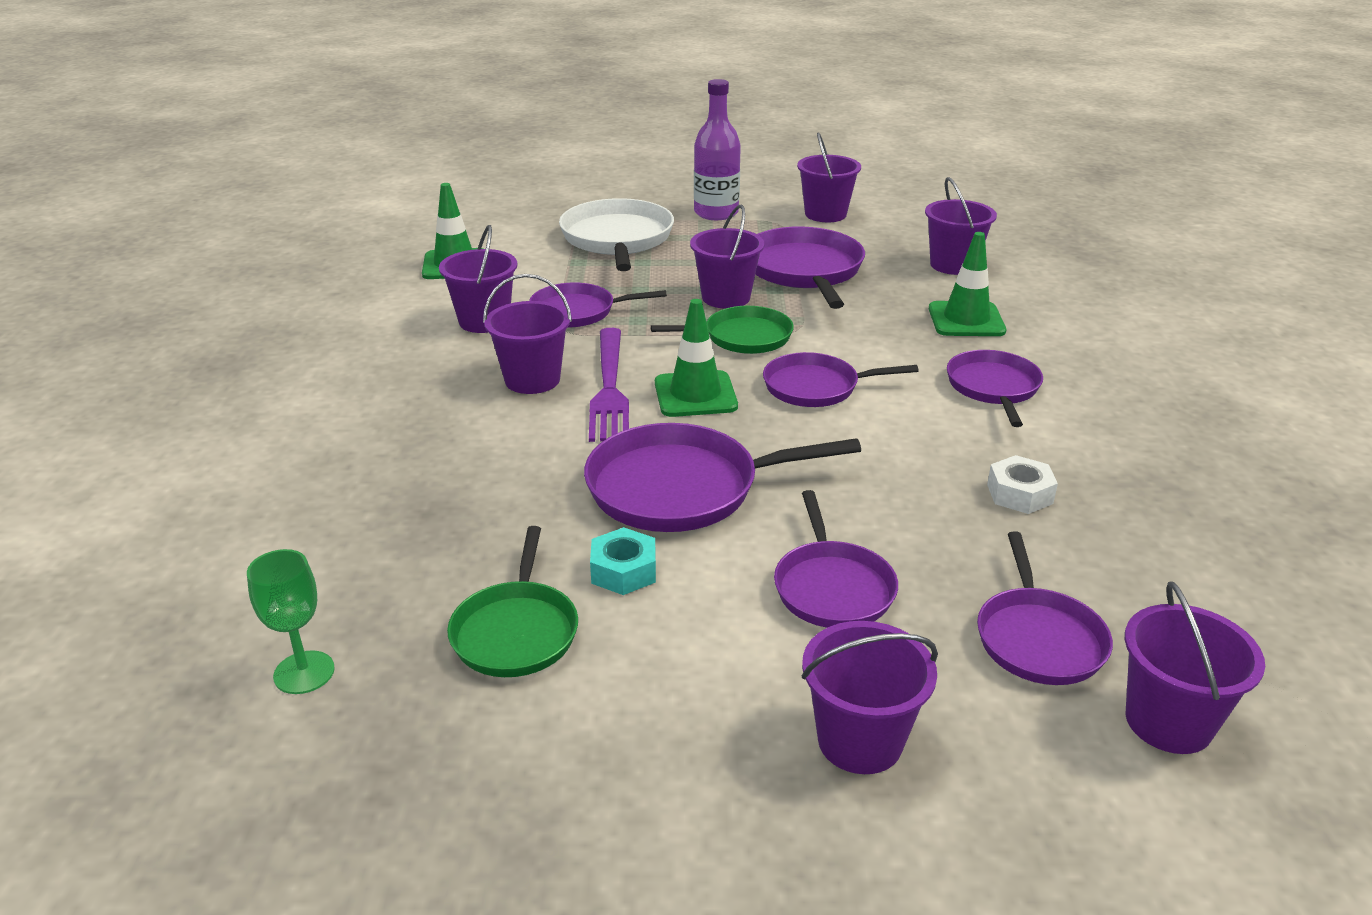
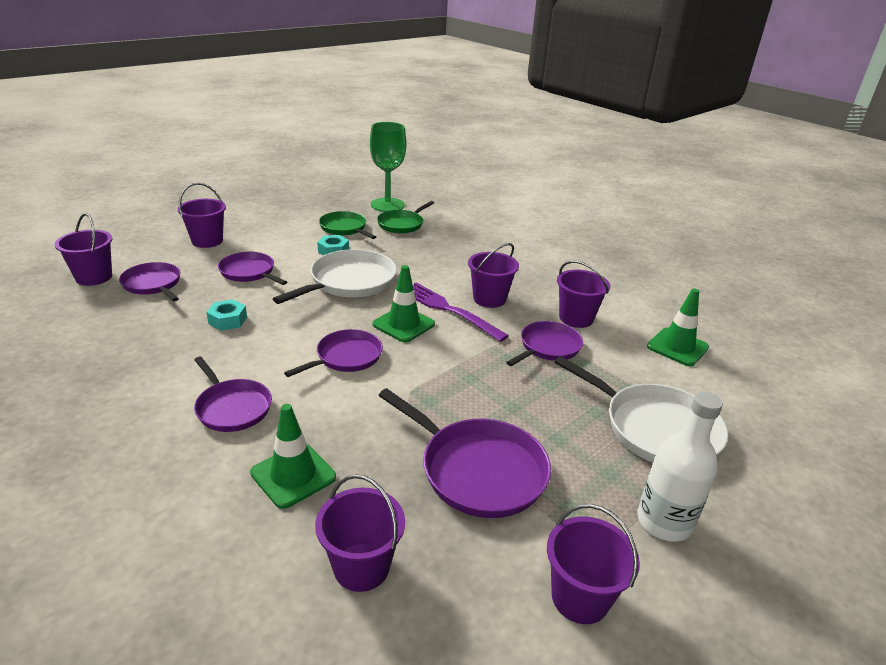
camera: 135 degrees right, 0 degrees up
green goblet [247,549,335,694] -> green goblet [370,122,406,212], size x1.78
purple pan [584,423,861,532] -> white pan [273,249,397,304]
green pan [651,306,794,354] -> green pan moved to [377,201,434,233]
purple bucket [690,205,765,309] -> none
purple bottle [694,79,741,220] -> white bottle [637,392,723,542]
white nut [987,455,1058,514] -> none
none -> turquoise nut [206,299,247,331]

